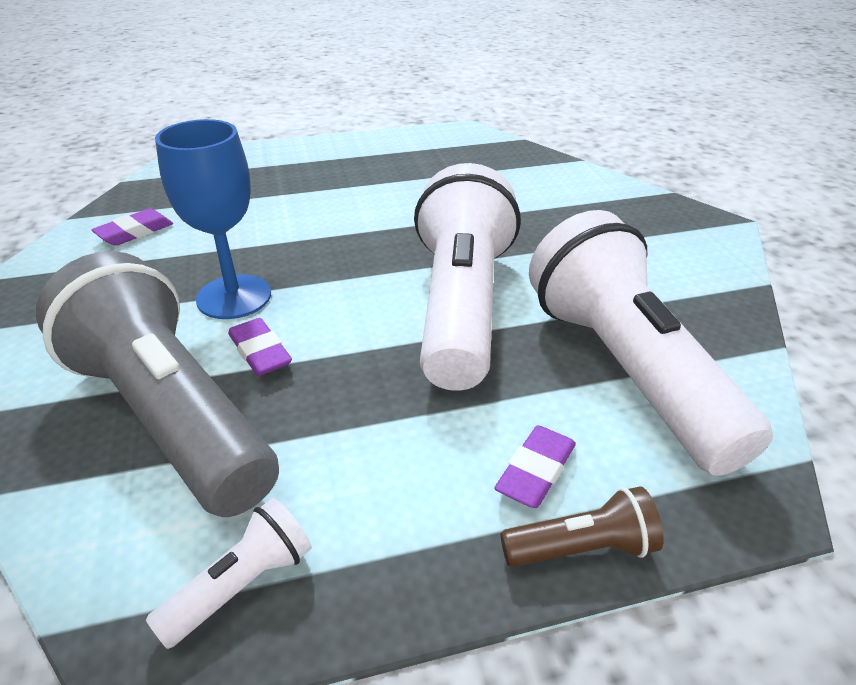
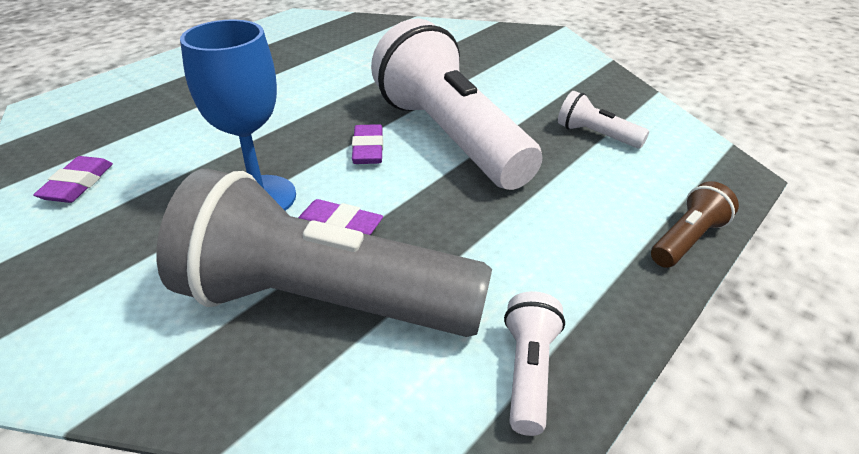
camera: 35 degrees left, 0 degrees up
purple eraser [494,425,576,508] -> purple eraser moved to [352,124,383,164]
white flashlight [529,210,773,476] -> white flashlight [558,91,649,149], size x0.41

